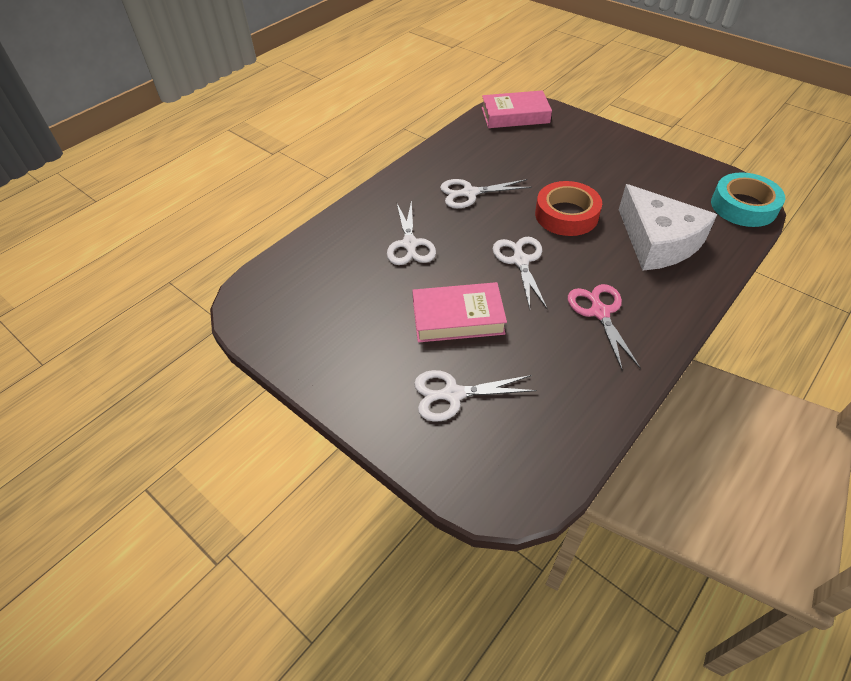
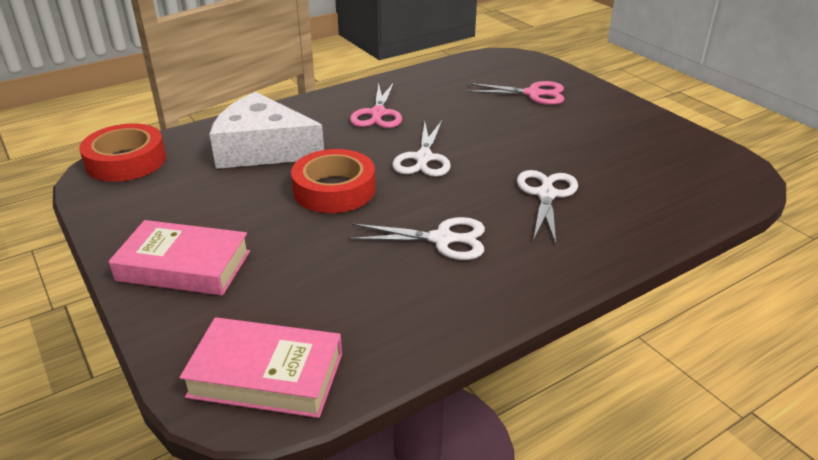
camera: 165 degrees left, 15 degrees down
pink book [412,282,507,342] -> pink book moved to [109,220,250,296]
white scissors [414,370,537,422] -> pink scissors [466,81,564,105]
white cheese [619,184,717,271] -> white cheese turned 60 degrees counterclockwise [210,92,324,169]
turquoise tape [711,172,785,227] -> red tape [79,123,166,182]

